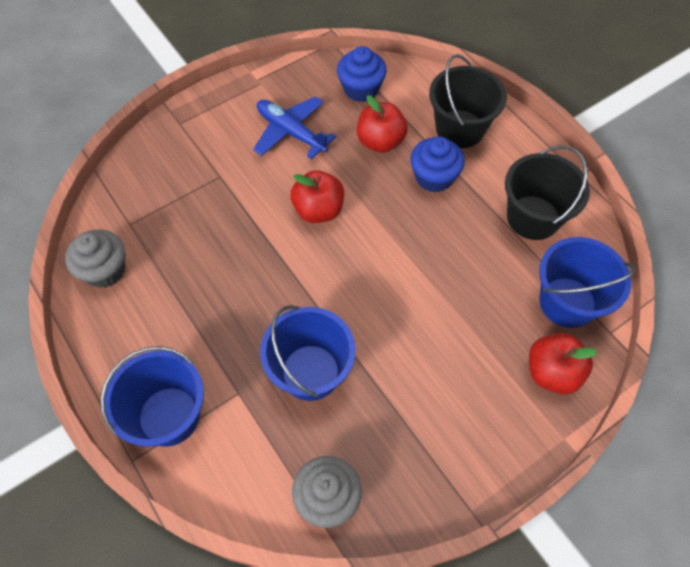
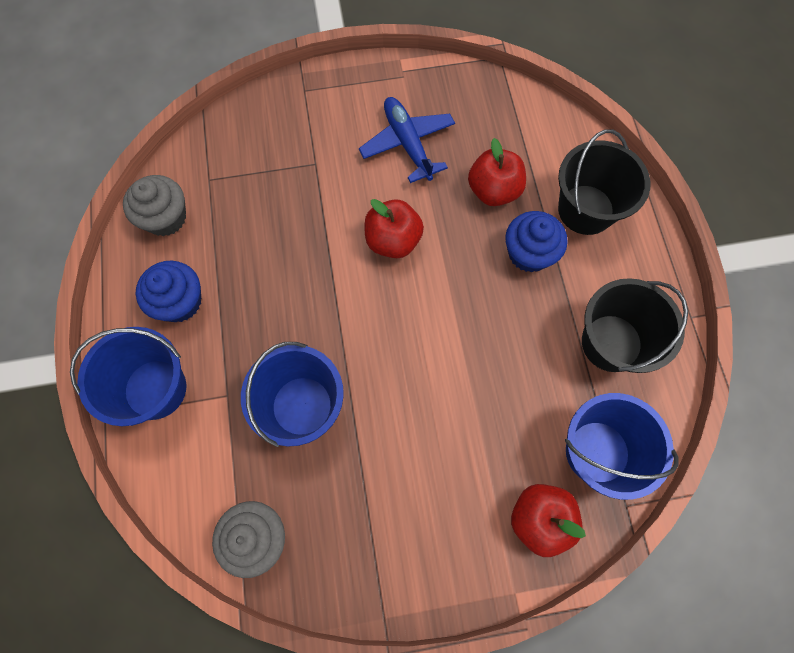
camera: 25 degrees right, 10 degrees up
blue cupcake [337,46,387,102] -> blue cupcake moved to [136,261,201,322]

